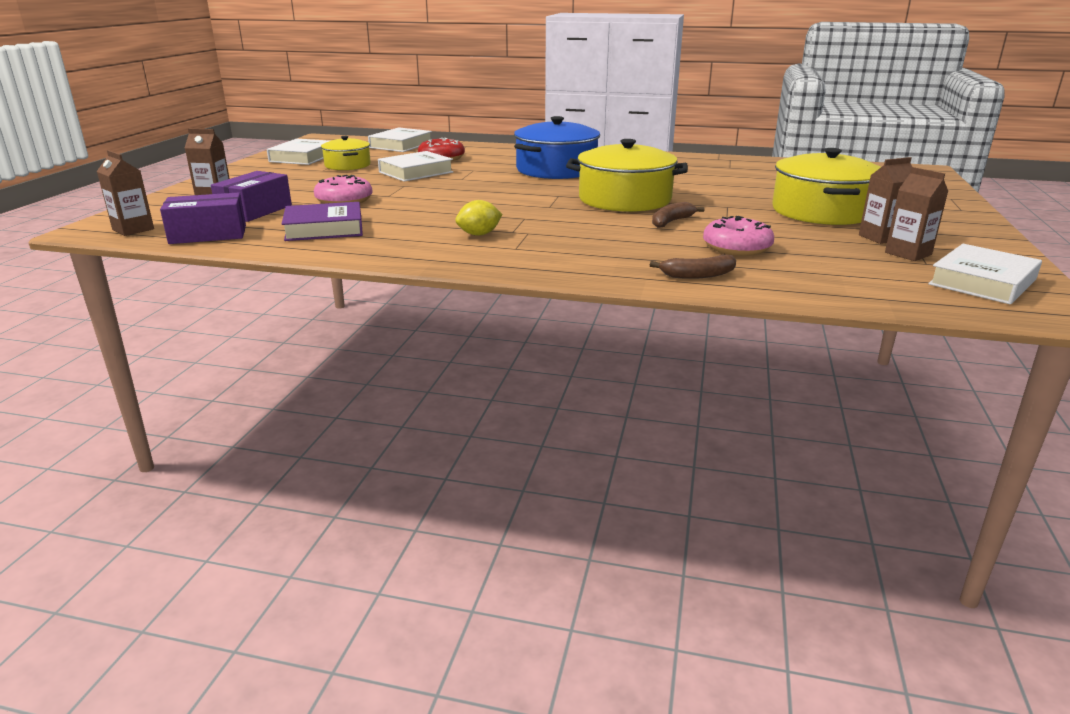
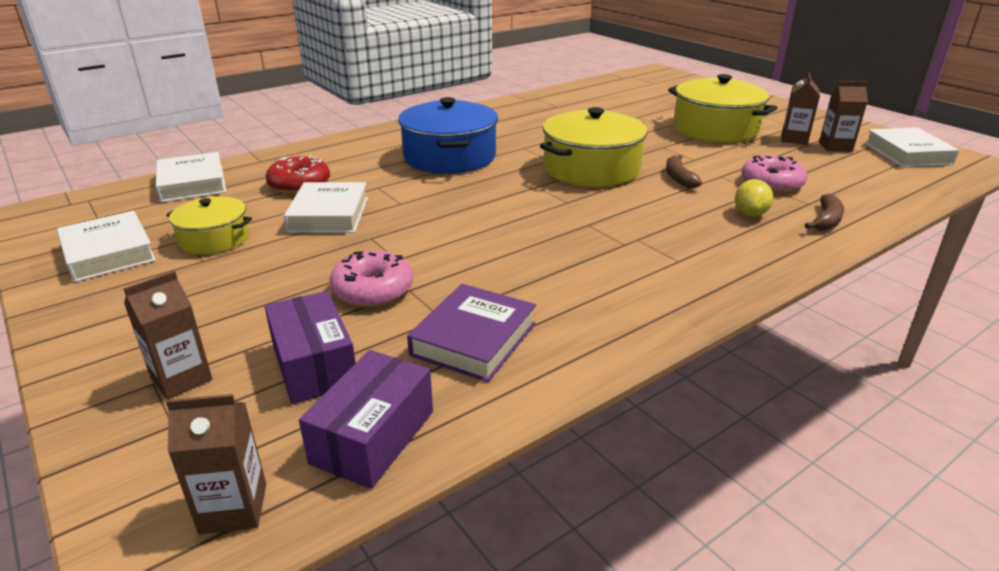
camera: 50 degrees left, 5 degrees up
yellow lemon [455,200,503,236] -> yellow lemon moved to [735,179,773,217]

